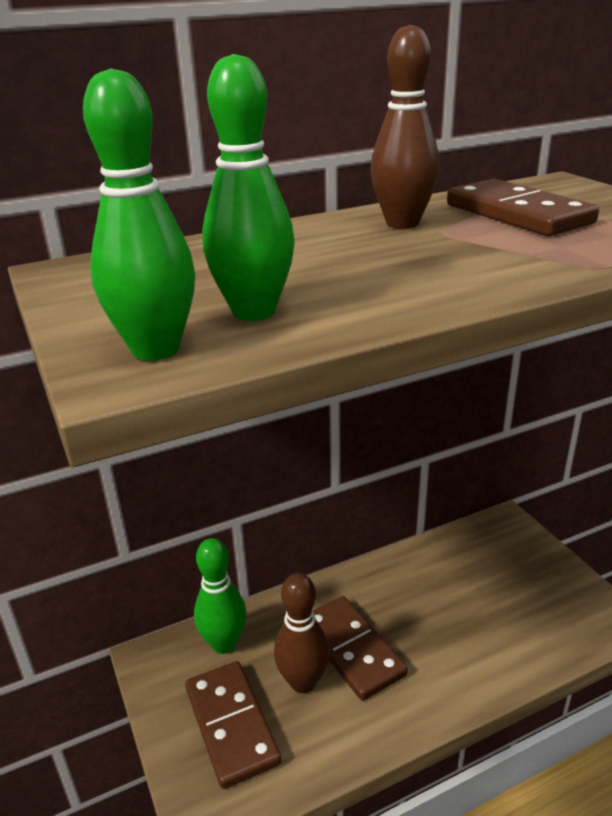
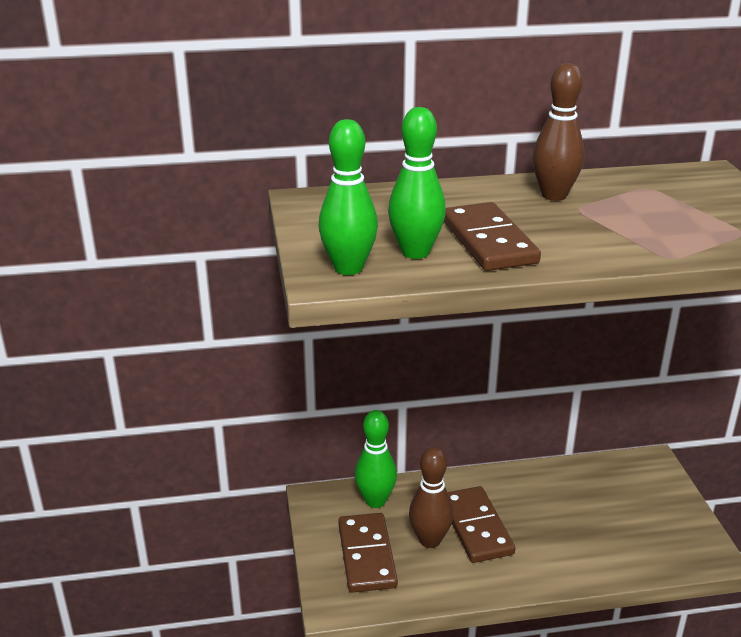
camera: 15 degrees right, 0 degrees up
brown domino [447,179,599,236] -> brown domino moved to [444,202,541,271]

